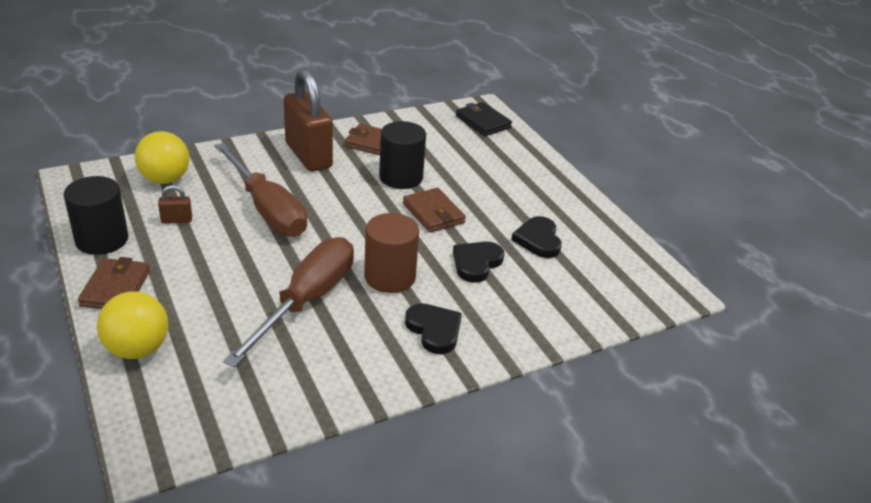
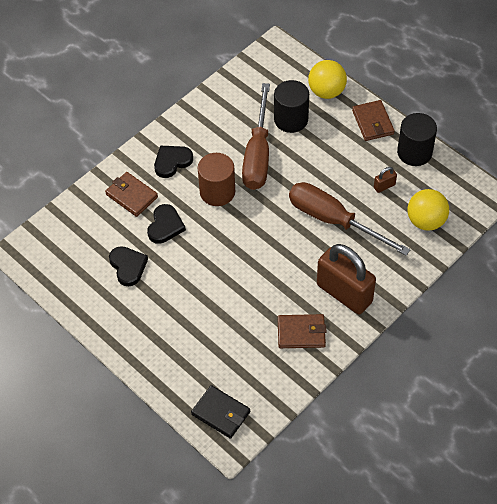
camera: 165 degrees right, 20 degrees up
black cylinder [379,121,426,189] -> black cylinder moved to [274,80,309,133]
brown wallet [403,188,466,233] -> brown wallet moved to [105,172,158,217]
black heart [405,303,462,354] -> black heart turned 105 degrees clockwise [154,146,193,178]

